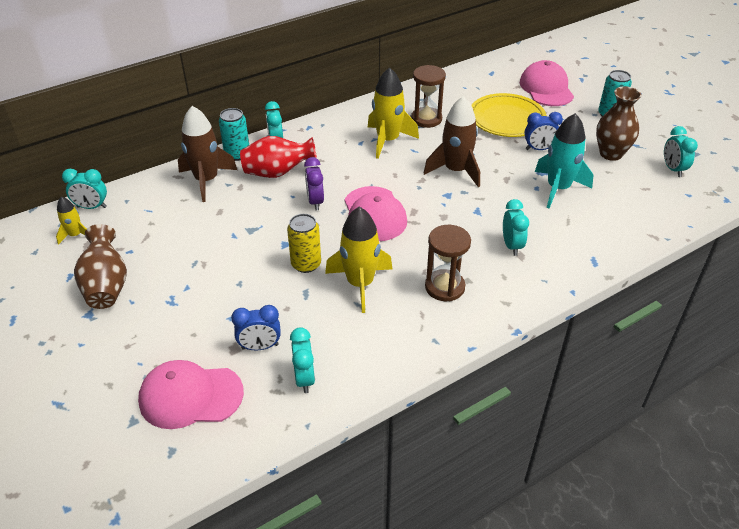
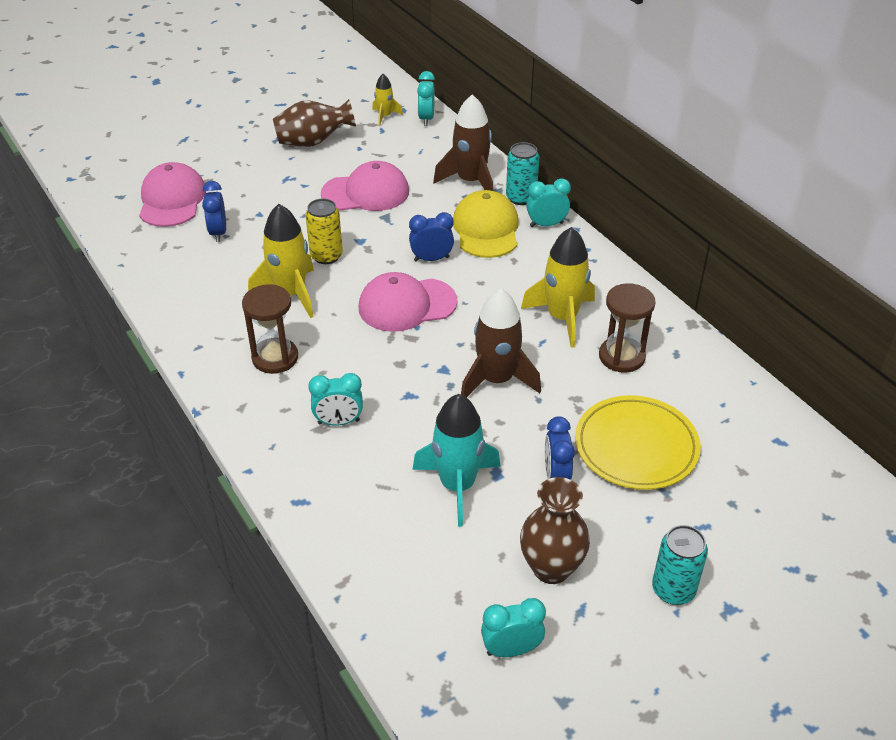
camera: 90 degrees right, 0 degrees up
red vase [240,136,317,178] -> yellow cap [453,190,519,258]
turquoise clock [290,327,315,393] -> none
purple clock [304,157,324,210] -> blue clock [409,212,454,262]
pink cap [520,60,574,106] -> pink cap moved to [321,161,409,211]

